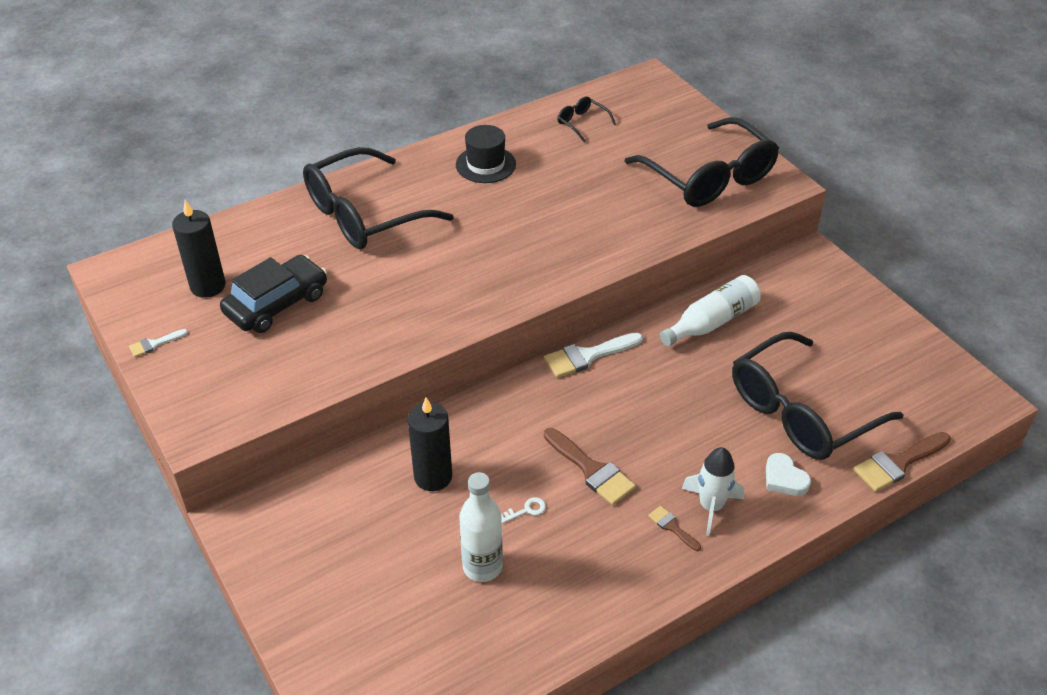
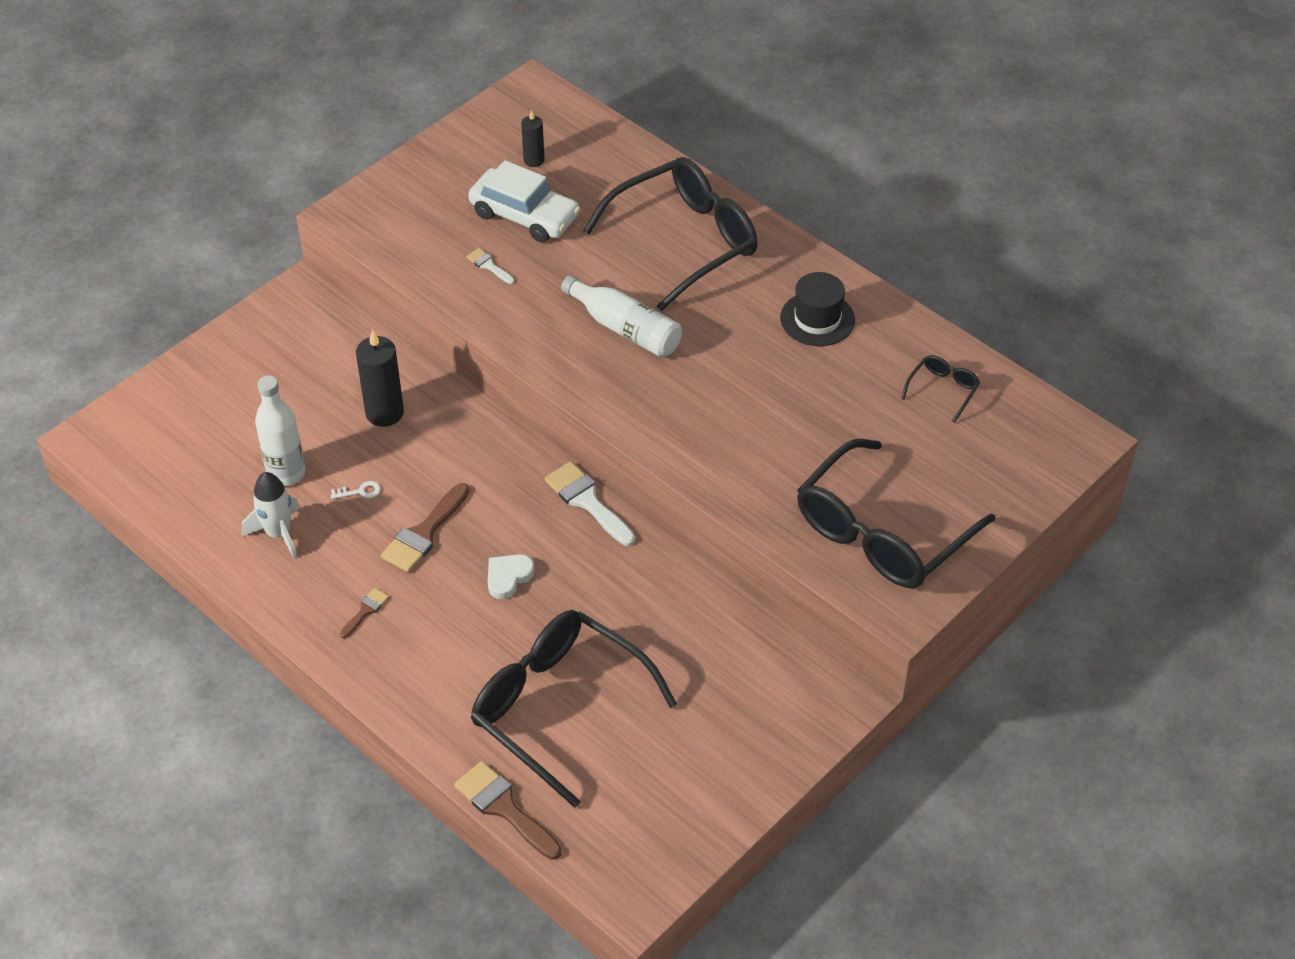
camera: 75 degrees right, 5 degrees up
white brush [129,329,188,357] -> white brush moved to [466,248,514,284]
black candle [172,200,225,298] -> black candle [521,110,545,167], size x0.58
black car [220,255,327,333] -> white car [468,160,580,242]
black glasses [303,147,454,249] -> black glasses turned 105 degrees clockwise [583,157,758,311]
white key [501,497,546,523] -> white key turned 60 degrees counterclockwise [331,481,381,499]
white bottle [660,275,761,347] -> white bottle moved to [561,275,682,357]
white rocket [682,447,744,536] -> white rocket moved to [241,472,300,559]
white heart [766,453,811,496] -> white heart moved to [488,554,535,600]

